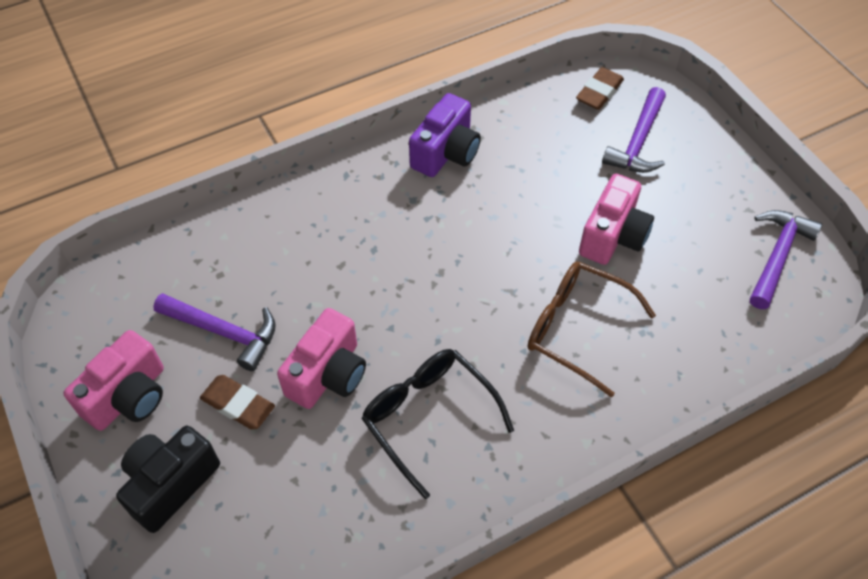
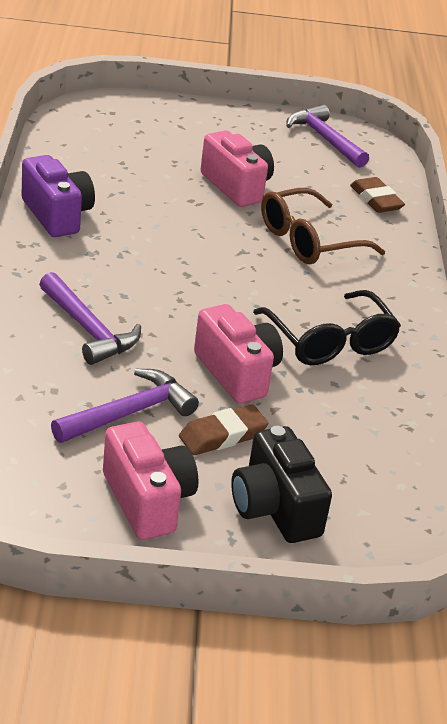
camera: 65 degrees left, 20 degrees down
black glasses [361,349,514,499] -> black glasses turned 105 degrees counterclockwise [253,290,401,365]
brown eraser [576,67,624,110] -> brown eraser moved to [350,177,405,213]
purple hammer [602,87,666,173] -> purple hammer moved to [39,272,141,365]

